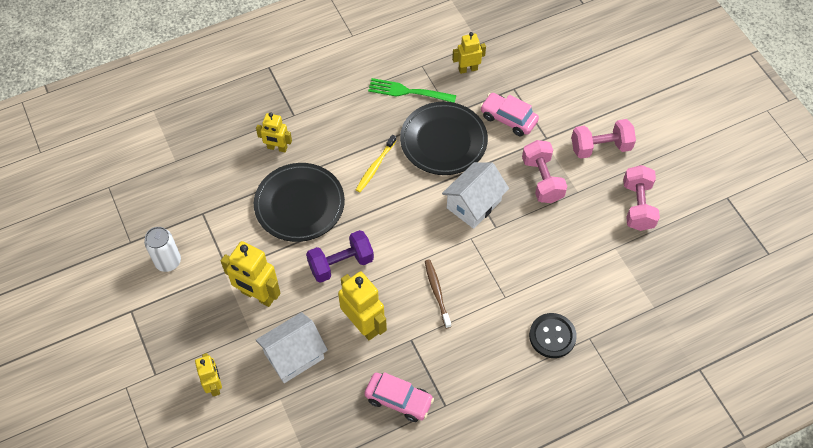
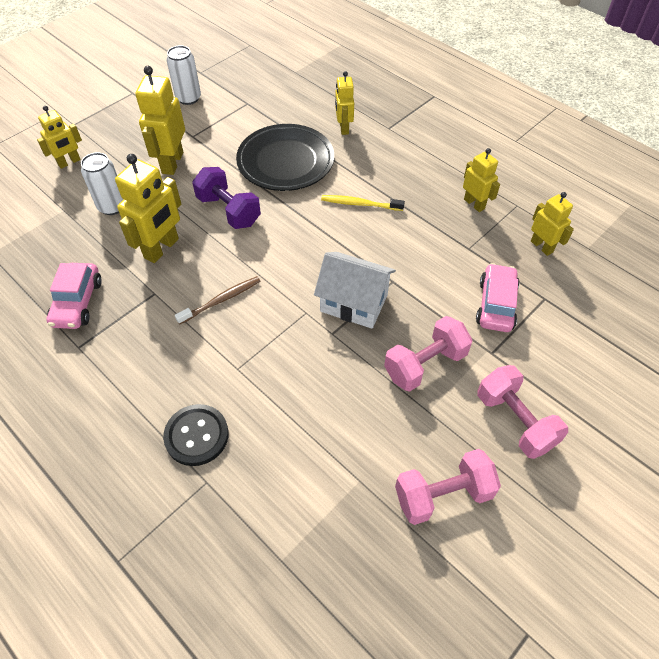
camera: 70 degrees right, 5 degrees down
white house [256,312,328,383] -> white can [81,152,124,215]
green fork [368,78,456,103] -> yellow robot [463,148,500,212]
black plate [400,102,488,175] -> none

